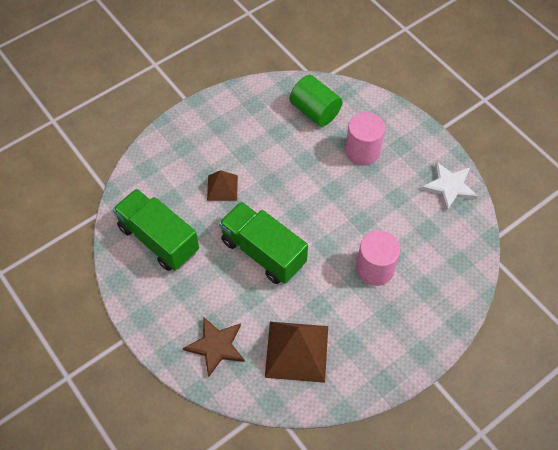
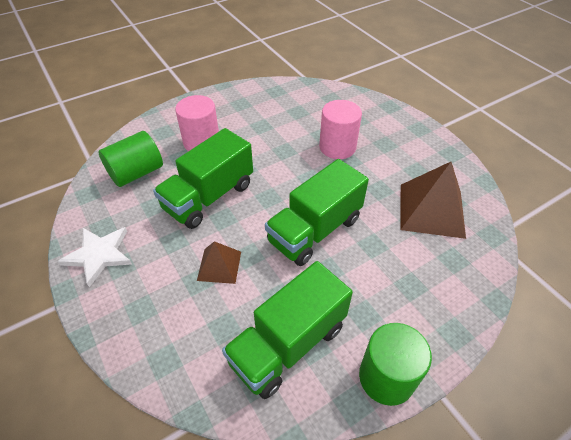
camera: 85 degrees left, 10 degrees down
brown star [183,317,245,377] -> none
white star [421,162,478,211] -> white star moved to [58,227,132,287]
none -> green truck [153,128,253,229]
none -> green cylinder [359,323,432,406]

